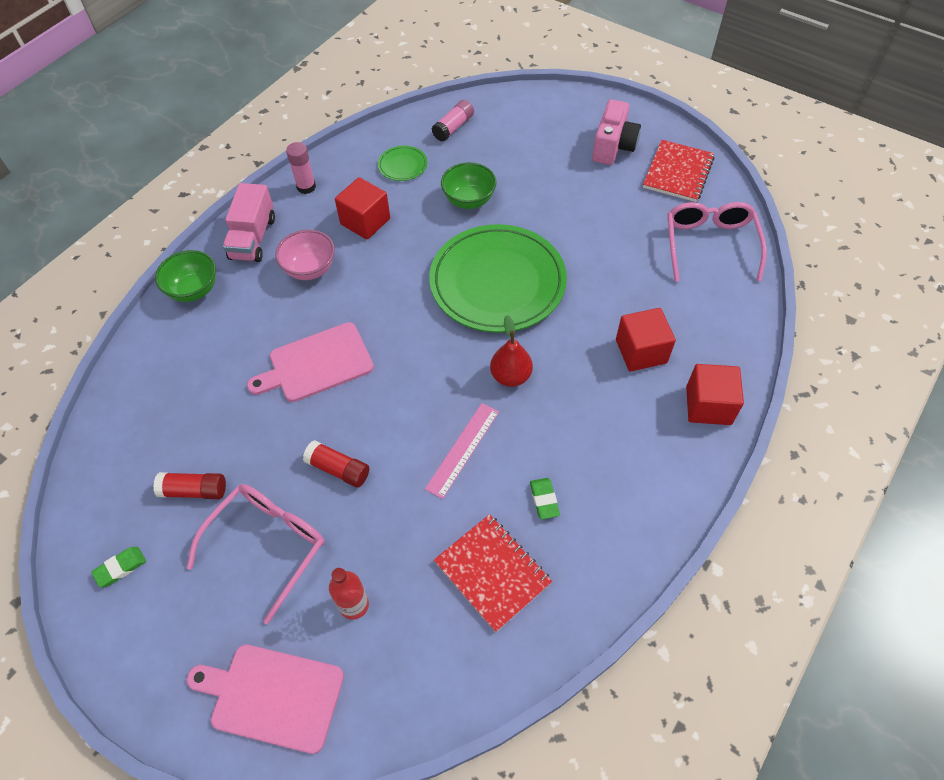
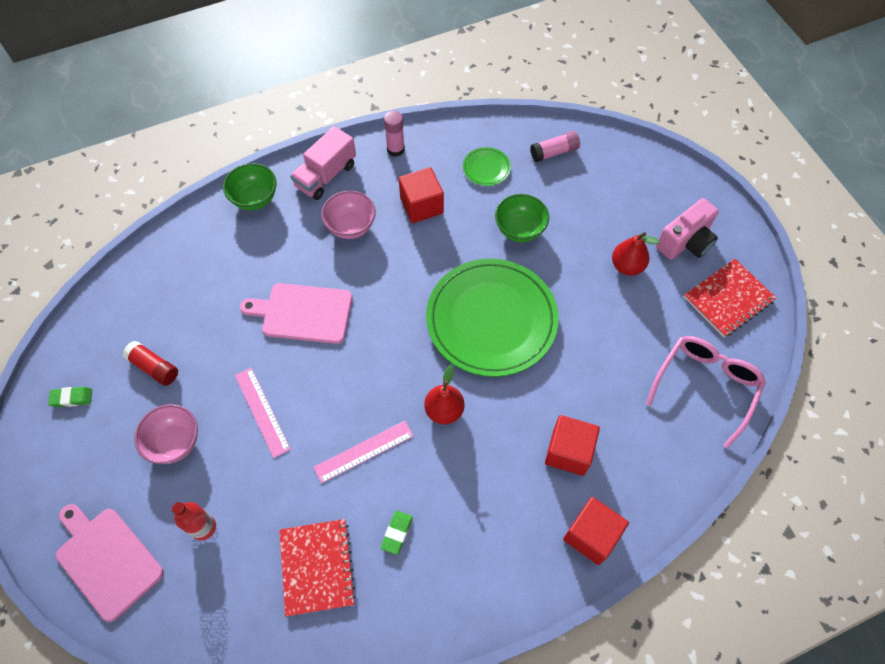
camera: 30 degrees right, 5 degrees up
pink glasses [186,484,325,624] -> pink bowl [134,404,198,464]
red glue stick [303,440,369,488] -> pink ruler [235,368,291,458]
none -> red pear [612,232,660,276]

